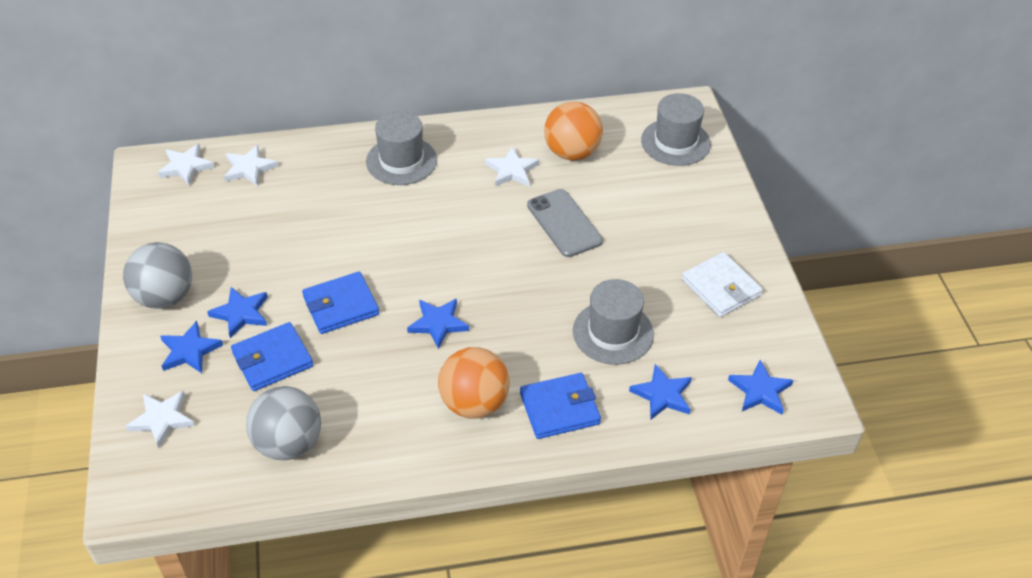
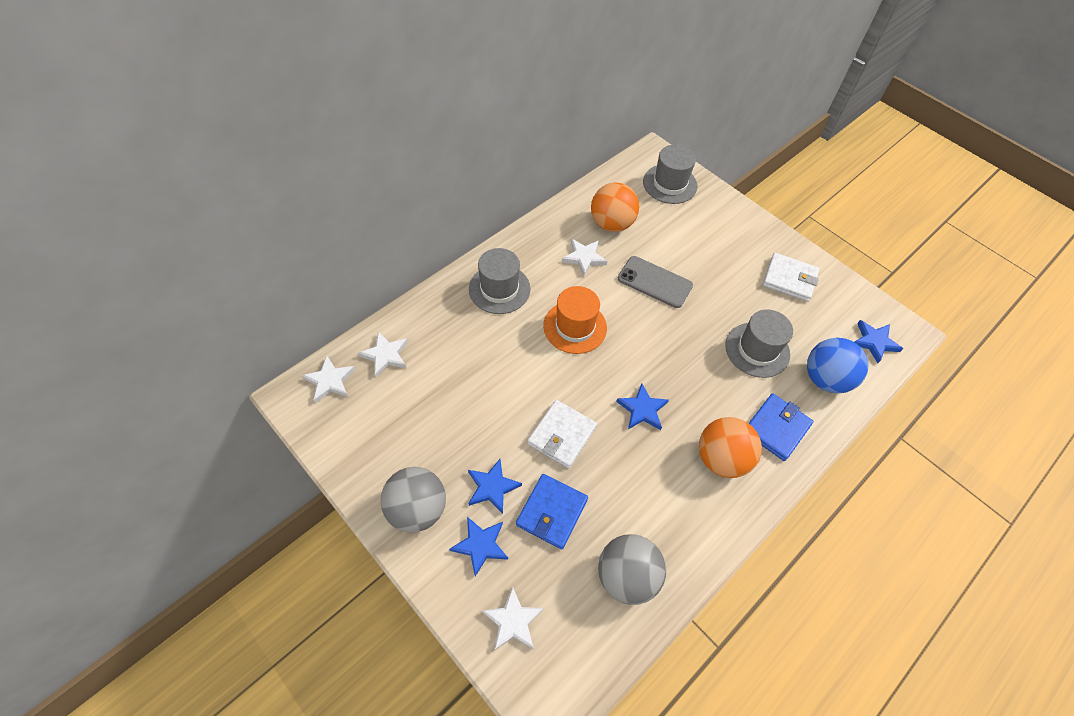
camera: 35 degrees left, 10 degrees up
blue wallet [302,272,379,334] -> white wallet [527,400,597,468]
blue star [629,364,692,420] -> blue ball [807,338,868,393]
none -> orange hat [543,286,607,354]

